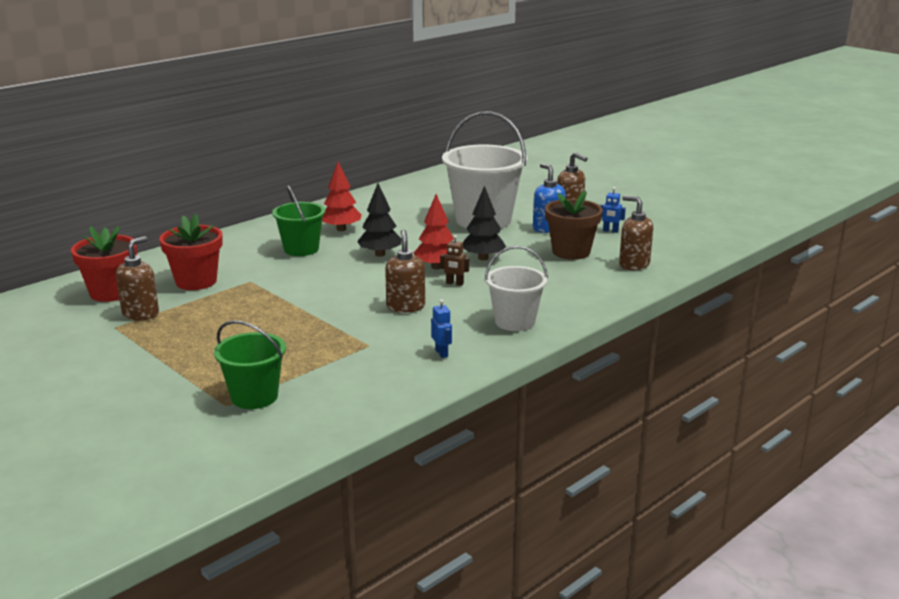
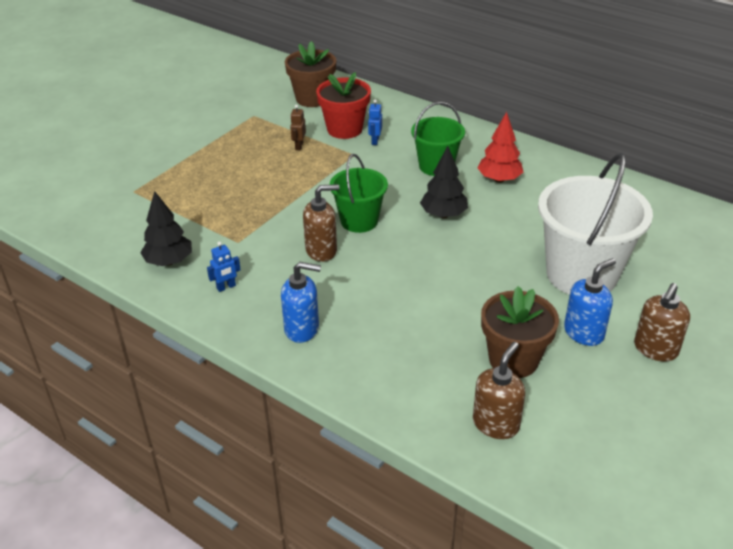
camera: 80 degrees right, 15 degrees up
red flower pot [71,226,137,302] -> brown flower pot [285,41,336,107]
brown soap dispenser [116,236,159,320] -> none
green bucket [214,320,286,409] -> green bucket moved to [329,154,388,233]
red tree [414,194,454,269] -> none
brown robot [440,235,469,286] -> brown robot moved to [290,105,306,150]
black tree [463,186,506,260] -> black tree moved to [140,191,192,266]
white bucket [485,246,548,331] -> blue soap dispenser [281,262,321,343]
blue robot [600,187,626,233] -> blue robot moved to [368,100,382,145]

